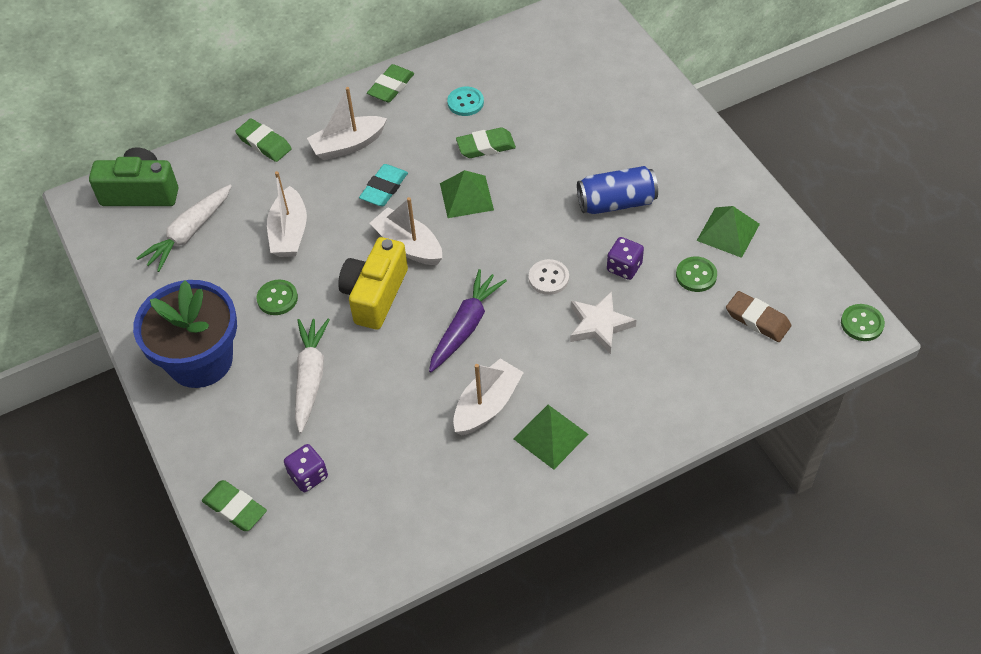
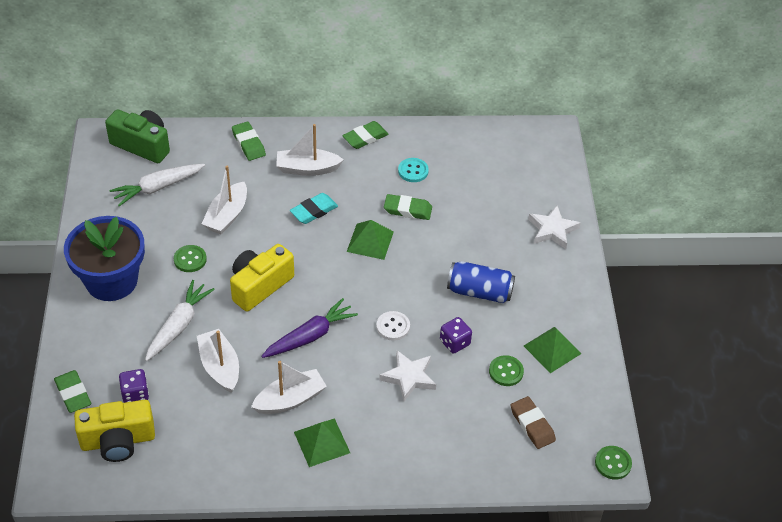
camera: 20 degrees right, 5 degrees down
white boat [369,197,442,265] -> white boat moved to [197,329,239,393]
none -> yellow camera [74,400,155,462]
none -> white star [528,206,580,249]

